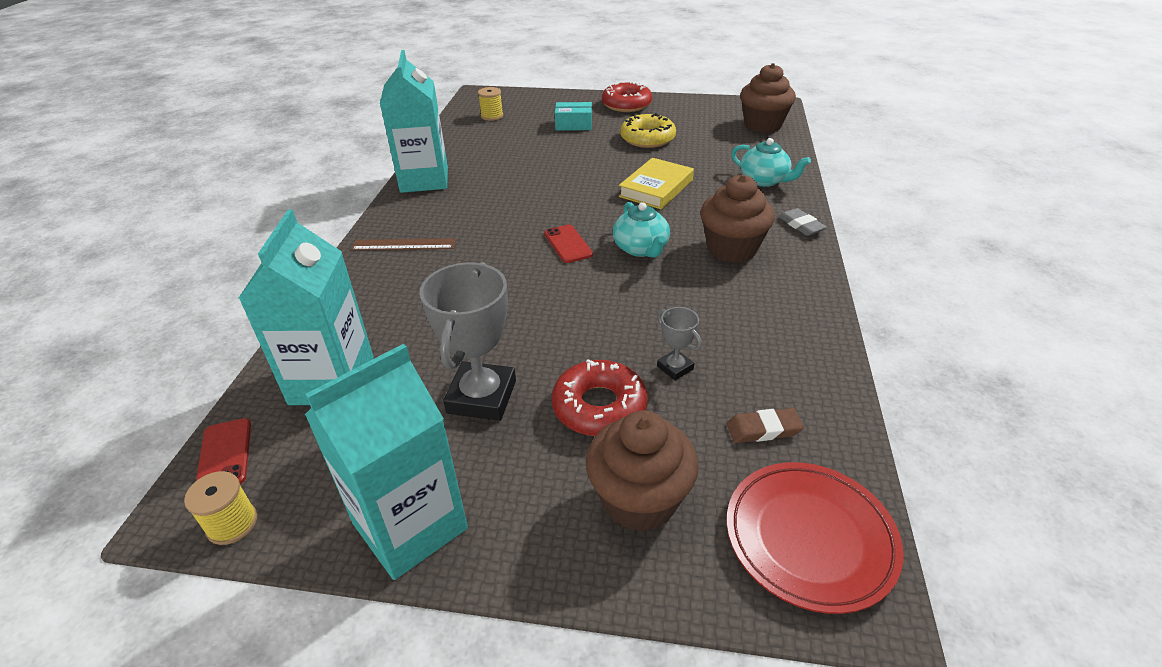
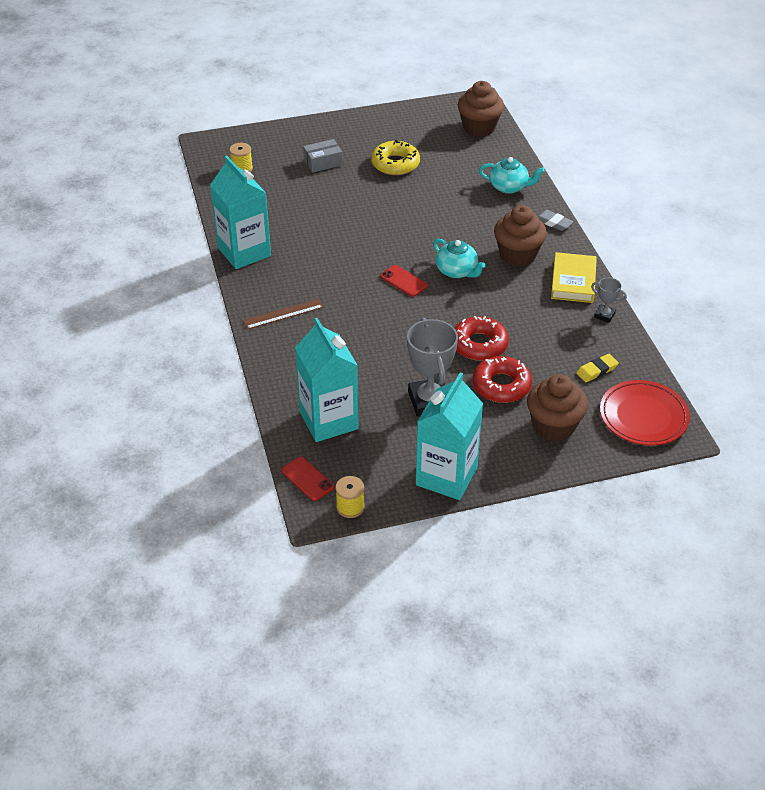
camera: 25 degrees left, 5 degrees up
turquoise box [555,102,592,131] -> grey box [303,139,343,173]
red donut [602,81,652,112] -> red donut moved to [455,316,509,361]
yellow book [619,158,694,209] -> yellow book moved to [551,252,597,303]
grey trophy [657,307,702,380] -> grey trophy moved to [591,278,627,323]
brown eraser [727,408,804,443] -> yellow eraser [576,354,619,382]

